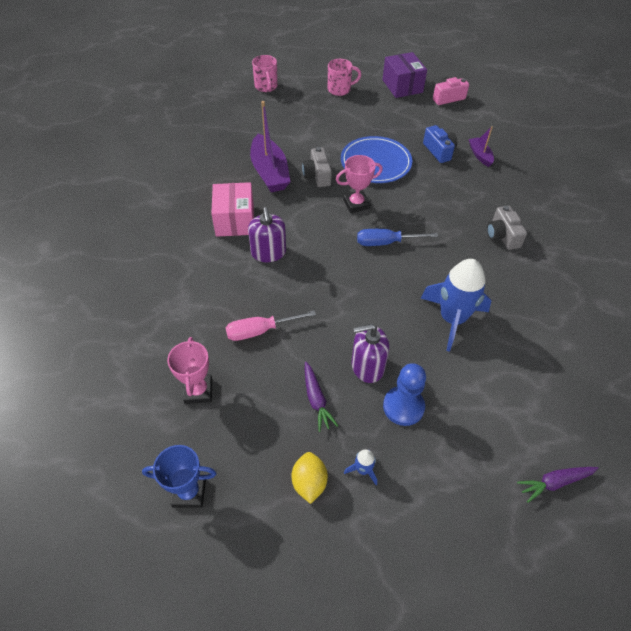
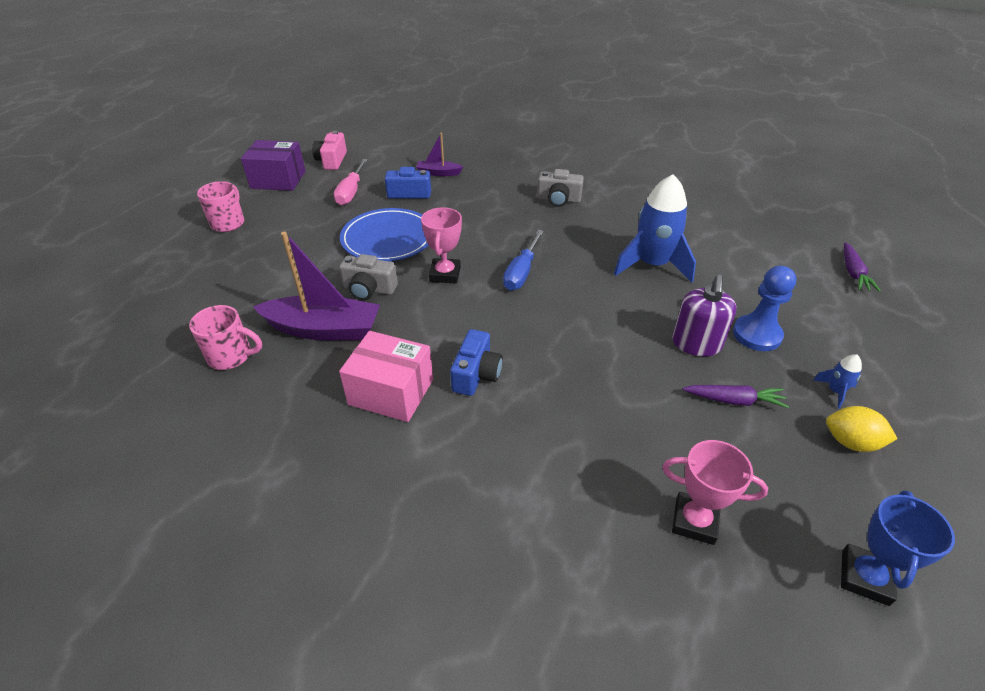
camera: 65 degrees left, 10 degrees down
pink screwdriver [225,310,316,341] -> pink screwdriver moved to [334,159,368,205]
purple soap dispenser [248,207,286,262] -> blue camera [450,329,503,396]
pink mug [252,55,278,92] -> pink mug moved to [189,305,262,370]

